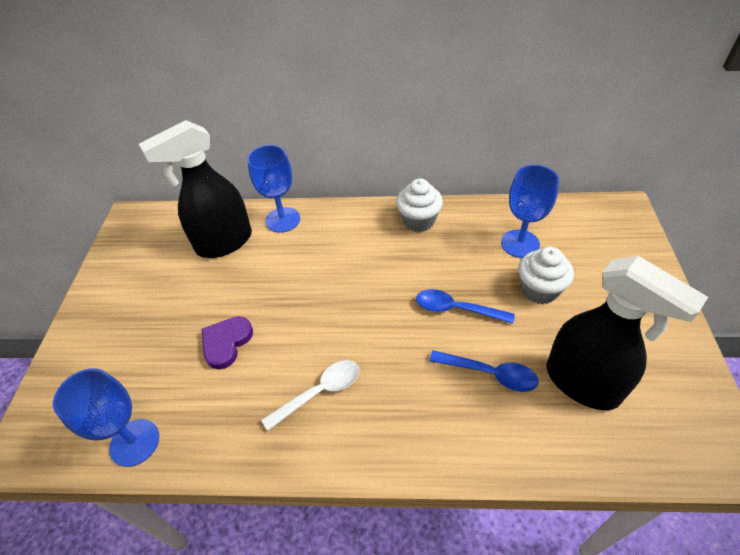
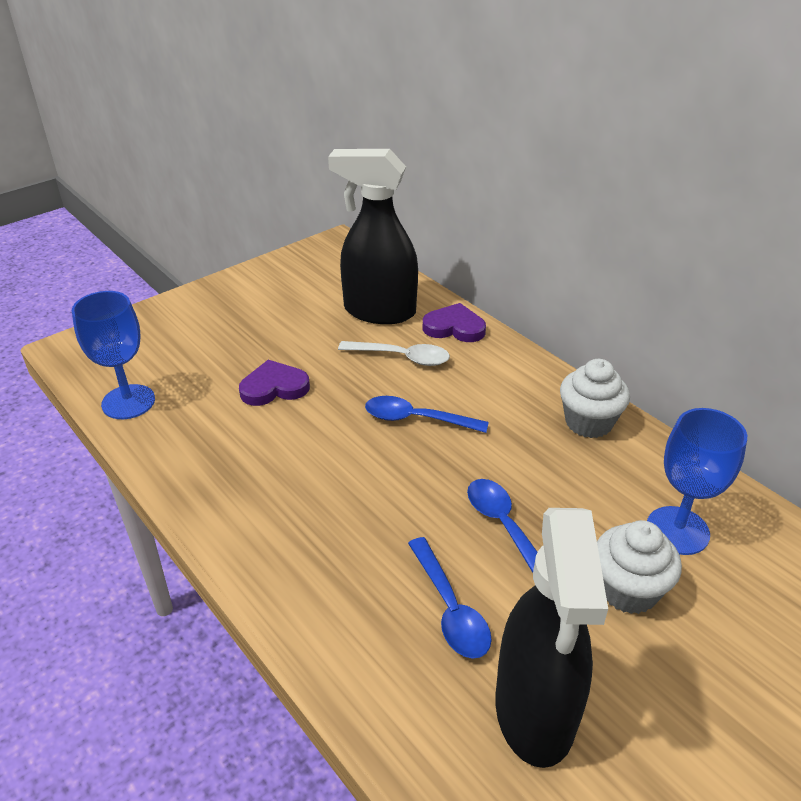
camera: 45 degrees right, 10 degrees down
blue goblet [247,145,300,233] -> purple heart [423,303,486,342]
white spoon [261,360,359,431] -> white spoon moved to [338,341,450,366]
none -> blue spoon [365,396,489,433]

